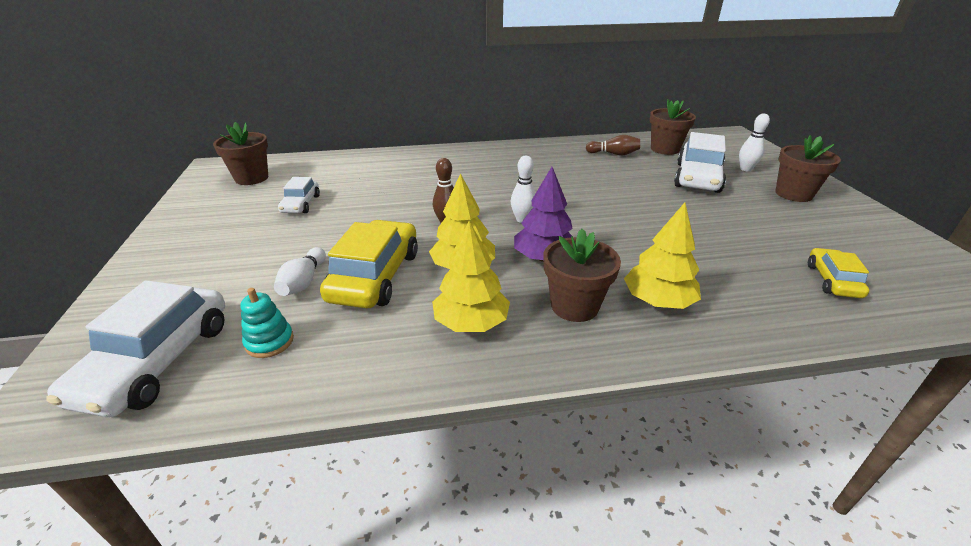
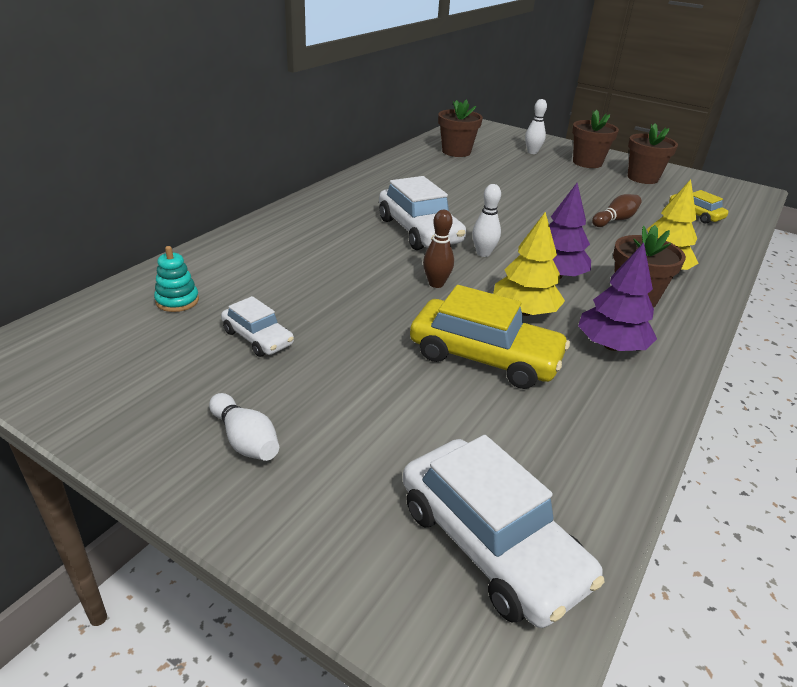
camera: 50 degrees left, 0 degrees up
brown flower pot [213,122,268,185] -> brown flower pot moved to [628,123,678,184]
turquoise stacking toy [240,288,294,358] -> turquoise stacking toy moved to [154,246,199,312]
white bowling pin [274,247,326,296] -> white bowling pin moved to [209,393,279,461]
yellow car [320,220,418,308] -> yellow car turned 150 degrees clockwise [410,285,570,389]
yellow tree [432,221,510,332] -> purple tree [578,243,657,351]
brown bowling pin [586,135,640,155] -> brown bowling pin moved to [592,194,642,227]
white car [674,132,726,193] -> white car moved to [379,176,466,250]

